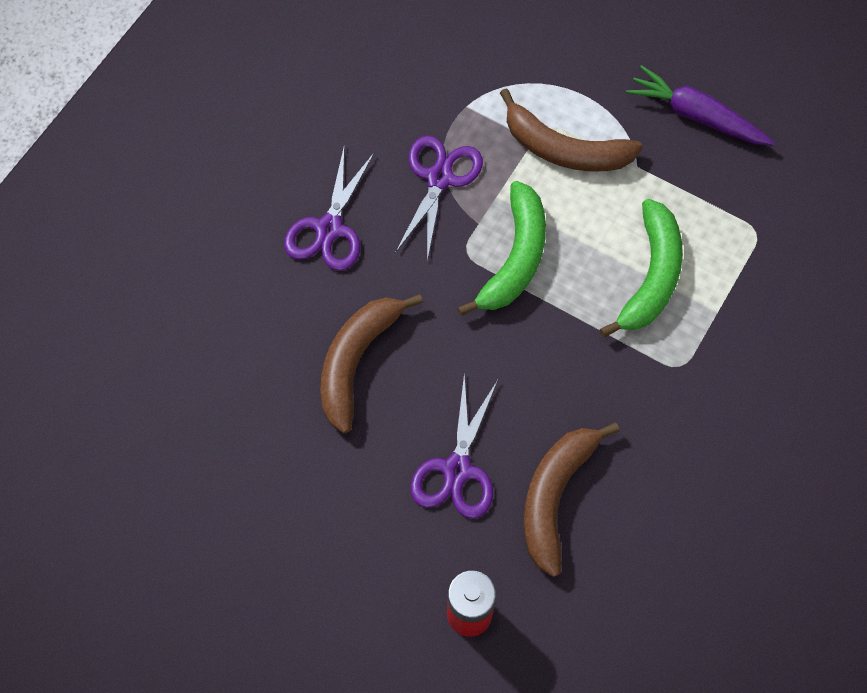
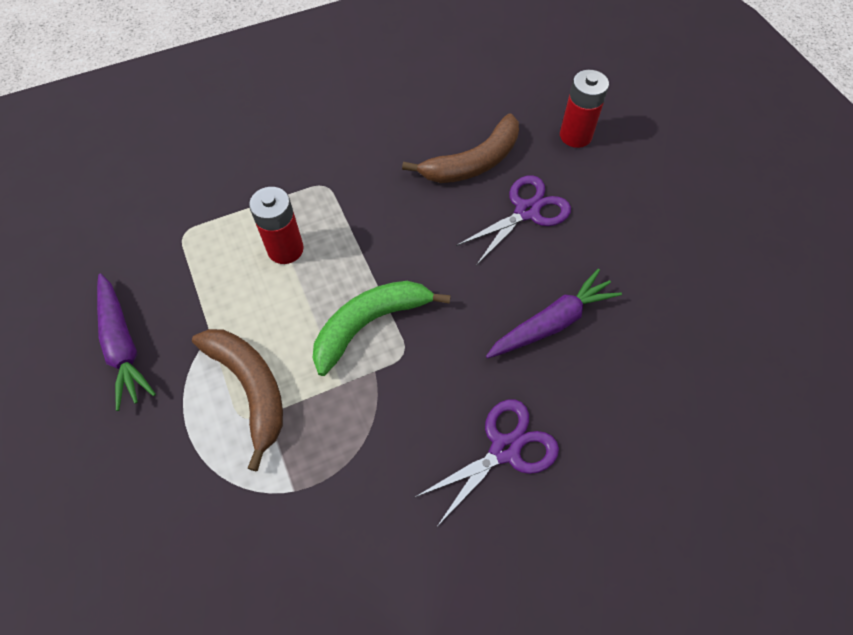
camera: 145 degrees left, 5 degrees down
brown banana [320,294,423,433] -> purple carrot [486,268,622,359]
purple scissors [396,136,483,261] -> none
green banana [600,199,683,337] -> red battery [249,187,304,264]

